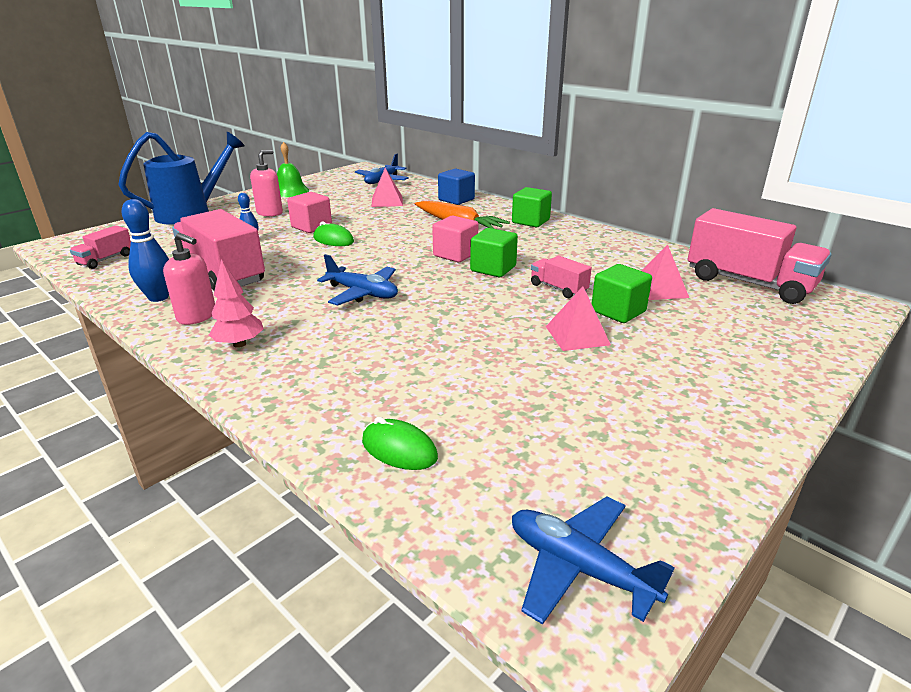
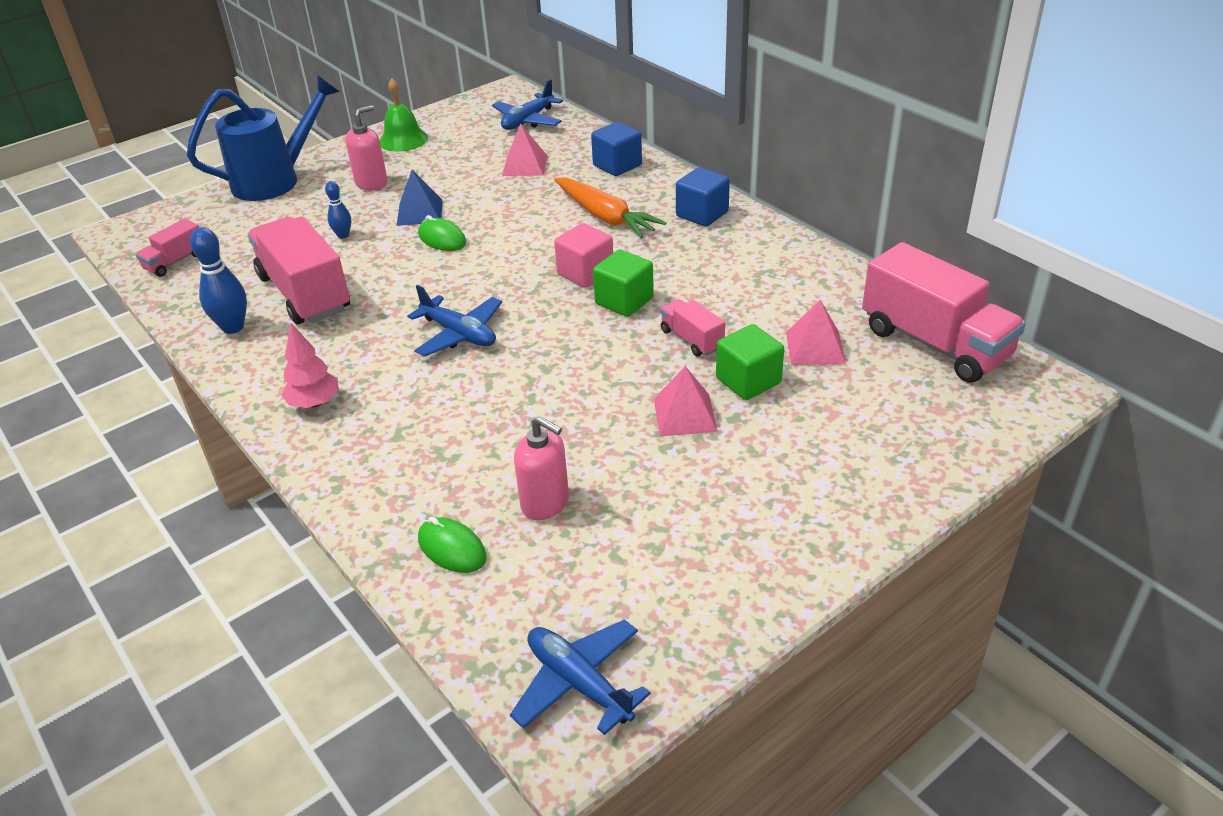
camera: 10 degrees right, 10 degrees up
pink soap dispenser [163,233,215,325] -> pink soap dispenser moved to [514,416,569,520]
pink cube [287,192,332,233] -> blue pyramid [397,170,443,226]
green cube [512,187,552,227] -> blue cube [676,167,730,227]

